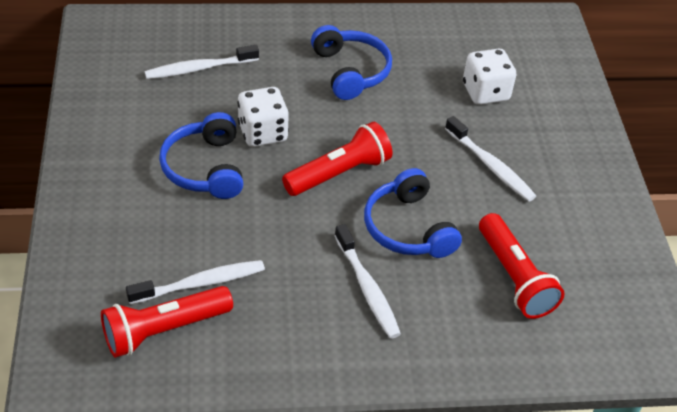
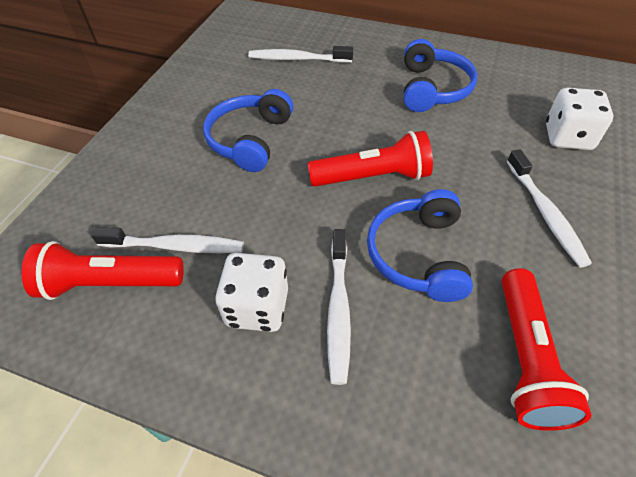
camera: 30 degrees right, 5 degrees up
white dice [237,87,289,147] -> white dice moved to [215,253,288,332]

